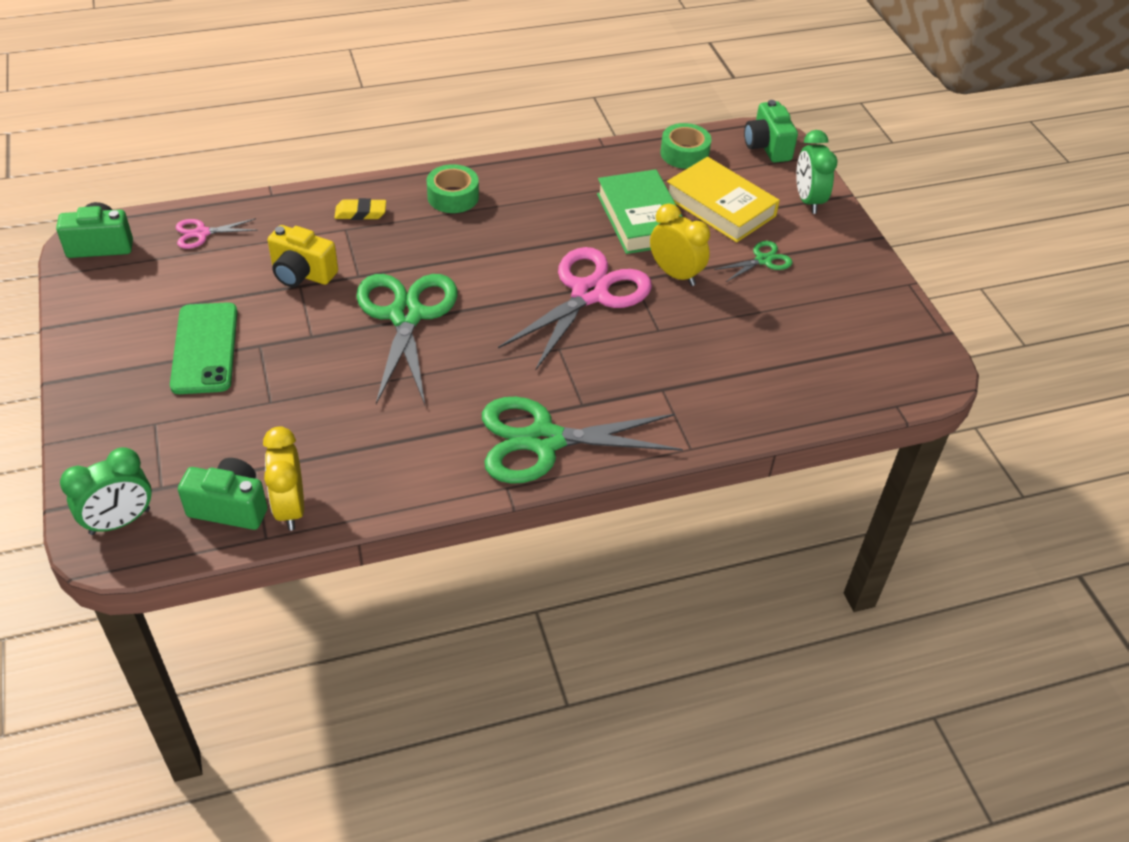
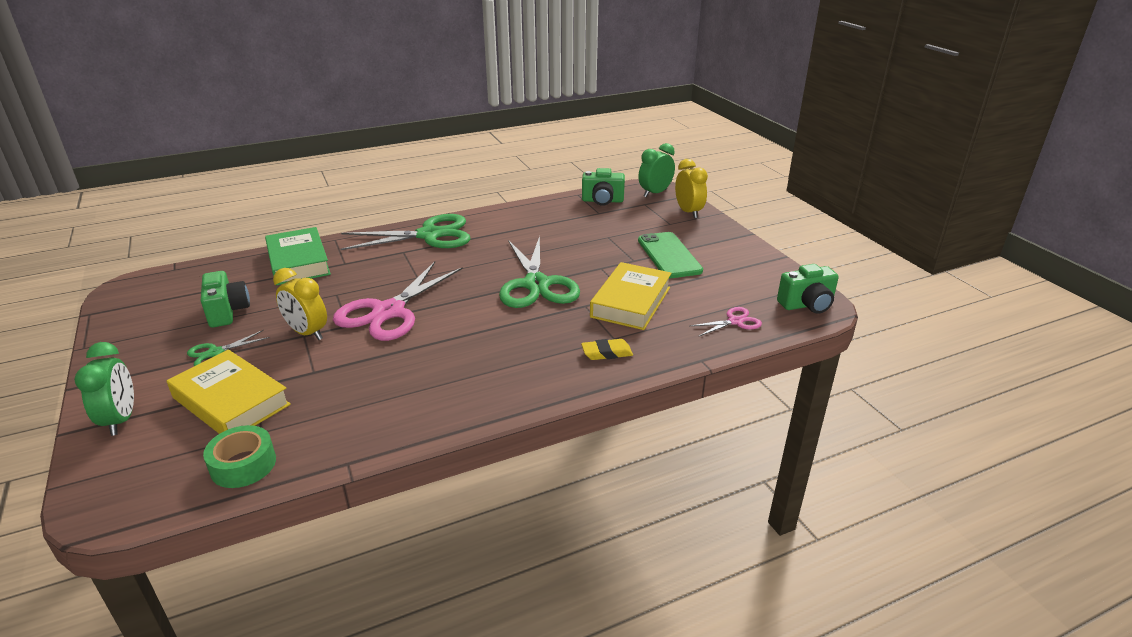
camera: 175 degrees right, 15 degrees down
yellow clock [263,426,304,531] -> yellow clock moved to [675,159,708,219]
yellow camera [268,225,338,287] -> yellow book [590,262,672,330]
green tape [427,164,479,213] -> none
green book [597,169,683,254] -> green book moved to [265,227,331,285]
green camera [744,100,798,163] -> green camera moved to [201,271,250,328]

